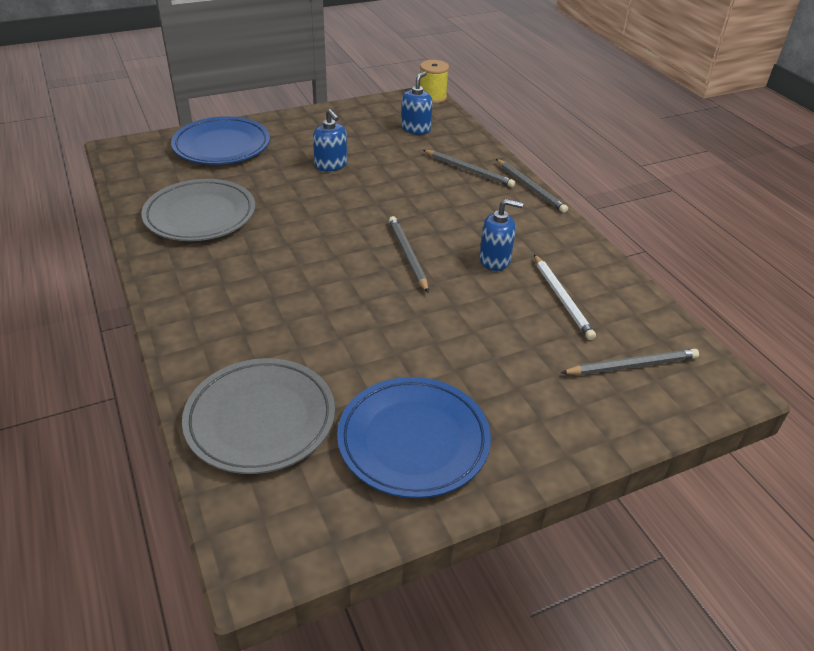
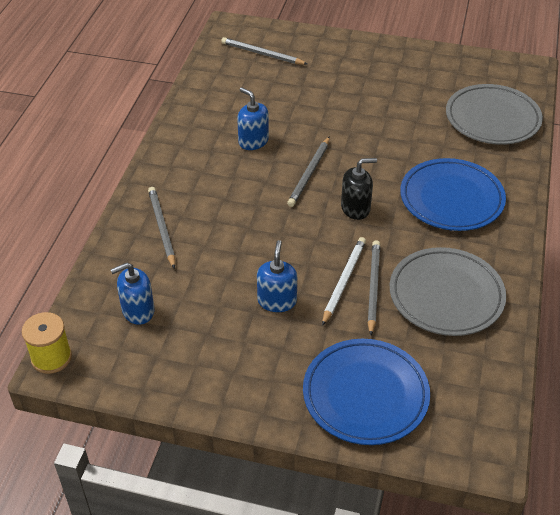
camera: 140 degrees left, 5 degrees up
blue plate [337,377,491,498] -> blue plate moved to [400,158,506,231]
grey pencil [496,159,568,213] -> grey pencil moved to [367,240,380,335]
white pencil [534,254,596,340] -> white pencil moved to [322,237,366,326]
none -> black soap dispenser [341,158,377,220]

